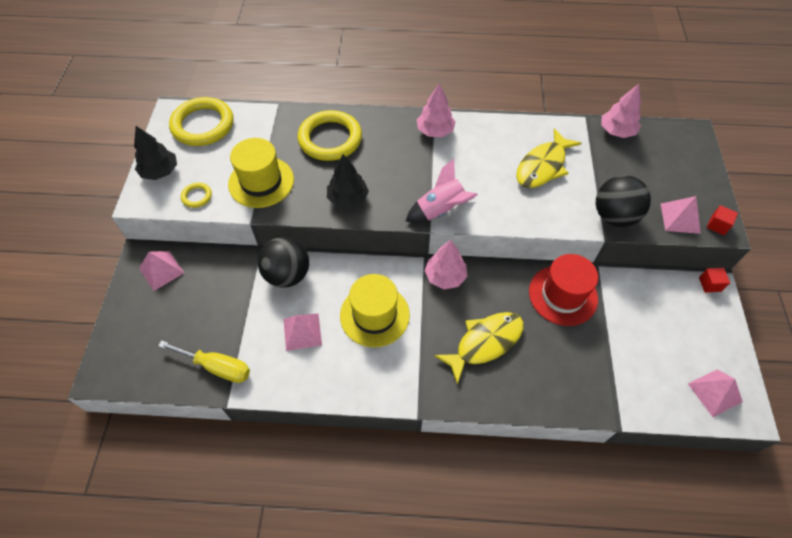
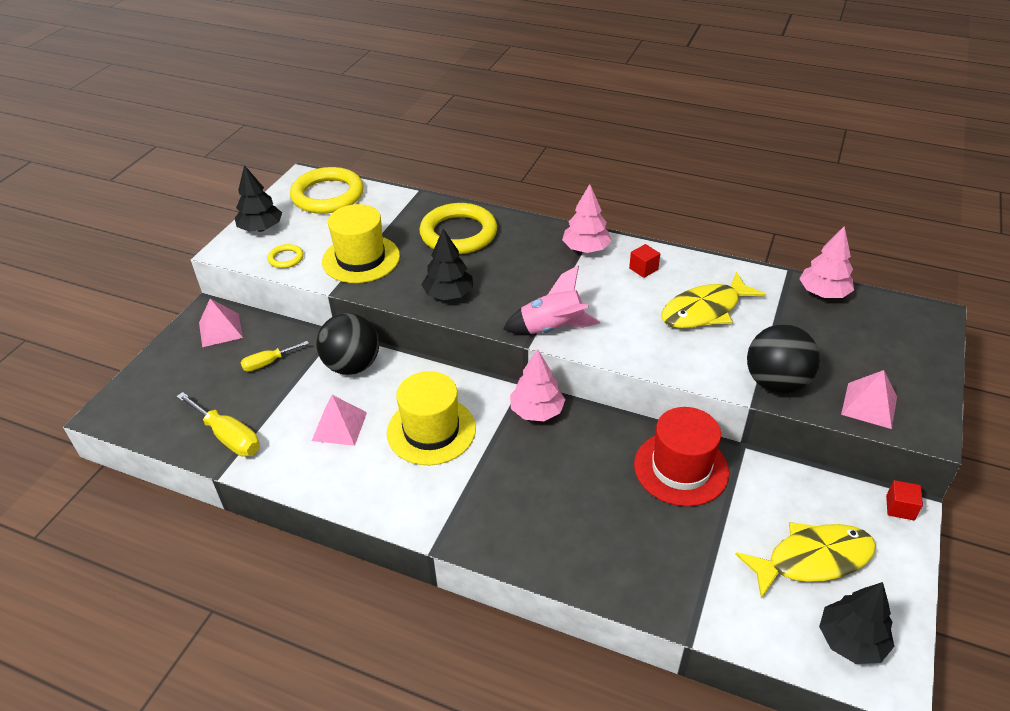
camera: 20 degrees right, 15 degrees down
yellow fish [434,312,524,385] -> yellow fish moved to [735,522,876,599]
pink pyramid [688,369,743,417] -> black tree [819,582,894,664]
red cube [707,205,738,235] -> red cube moved to [629,244,660,278]
none -> yellow screwdriver [240,341,309,372]

